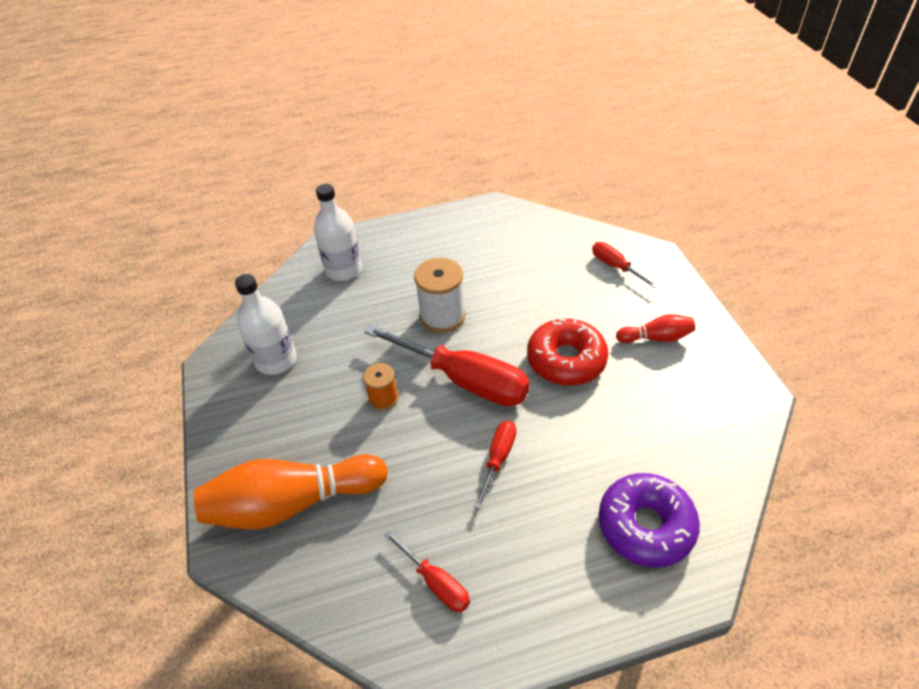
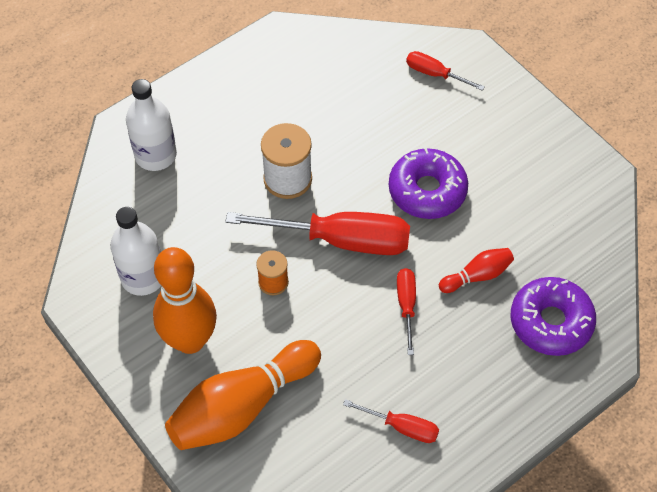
camera: 25 degrees left, 10 degrees up
red donut [527,318,608,386] -> purple donut [389,148,468,219]
red bowling pin [616,314,695,343] -> red bowling pin moved to [439,248,514,293]
none -> orange bowling pin [153,247,217,354]

